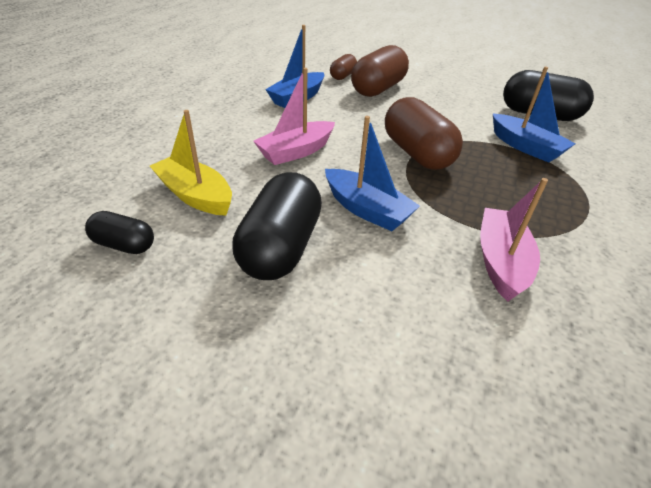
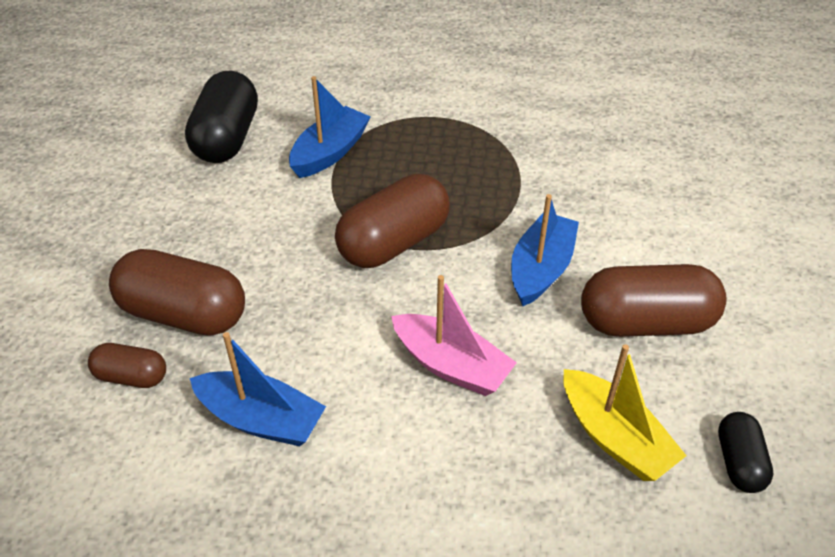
camera: 105 degrees left, 5 degrees up
yellow boat [150,110,232,216] -> yellow boat turned 60 degrees counterclockwise [563,344,687,481]
black capsule [232,172,322,280] -> brown capsule [581,264,727,337]
pink boat [480,178,548,302] -> none

